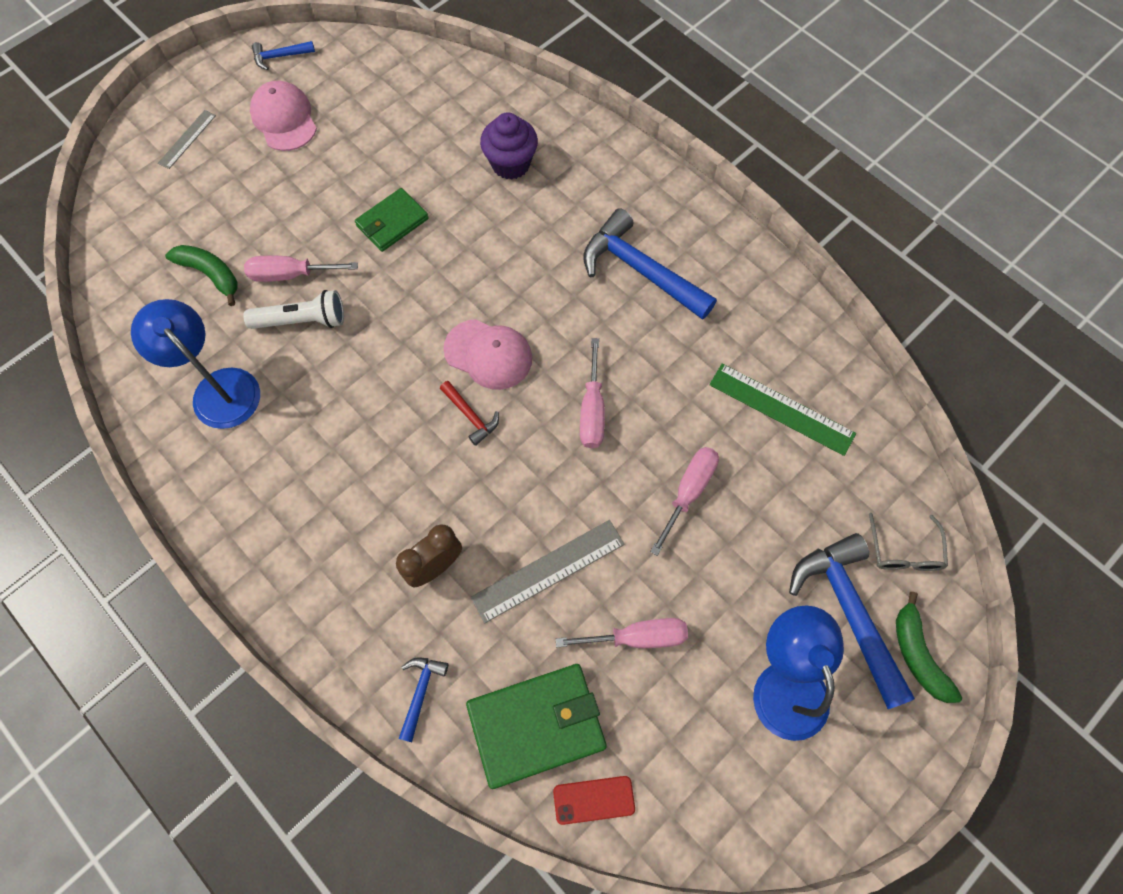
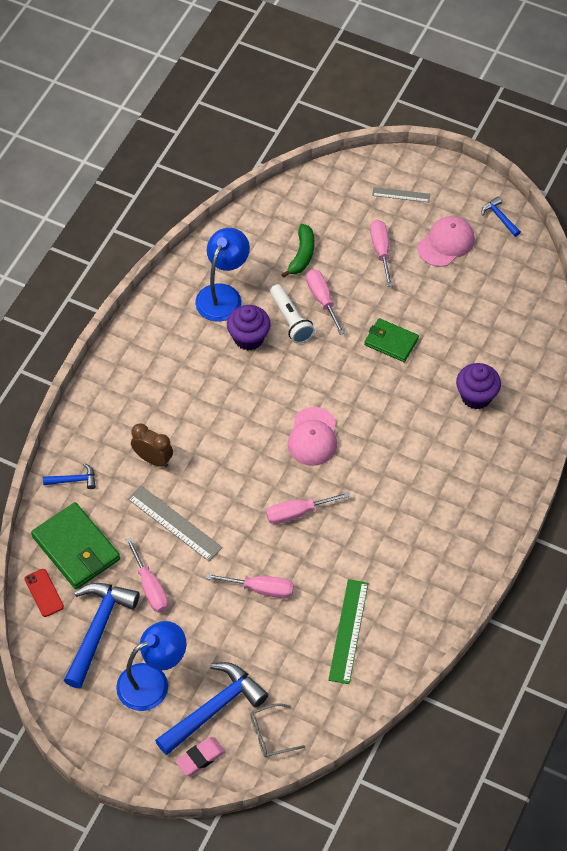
camera: 70 degrees right, 10 degrees down
red hammer [440,381,499,446] -> none
blue hammer [583,208,717,320] -> blue hammer moved to [64,583,139,688]
green banana [896,592,962,703] -> pink eraser [175,737,225,776]
none -> purple cupcake [227,305,271,351]
none -> pink screwdriver [370,220,393,287]

